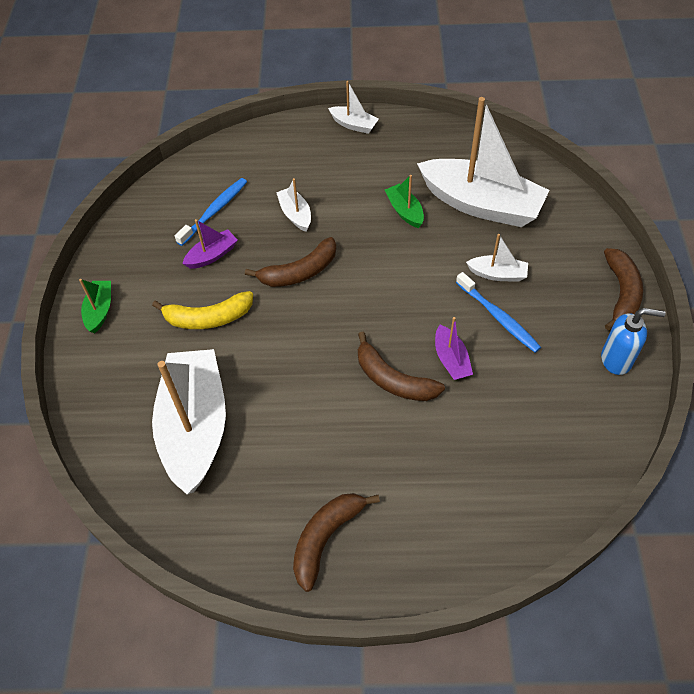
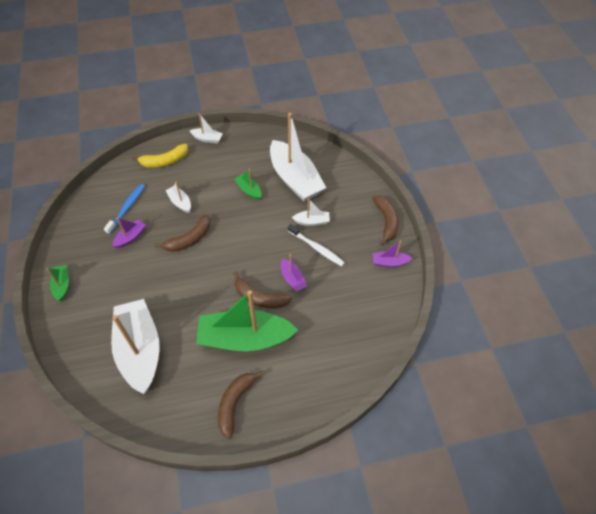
camera: 15 degrees left, 0 degrees up
yellow banana [152,291,253,329] -> yellow banana moved to [132,144,188,168]
white boat [417,97,550,227] -> white boat turned 45 degrees clockwise [270,113,326,201]
blue toothbrush [456,272,541,353] -> white toothbrush [288,224,345,266]
blue soap dispenser [601,308,665,375] -> purple boat [373,241,413,267]
none -> green boat [196,290,298,351]

